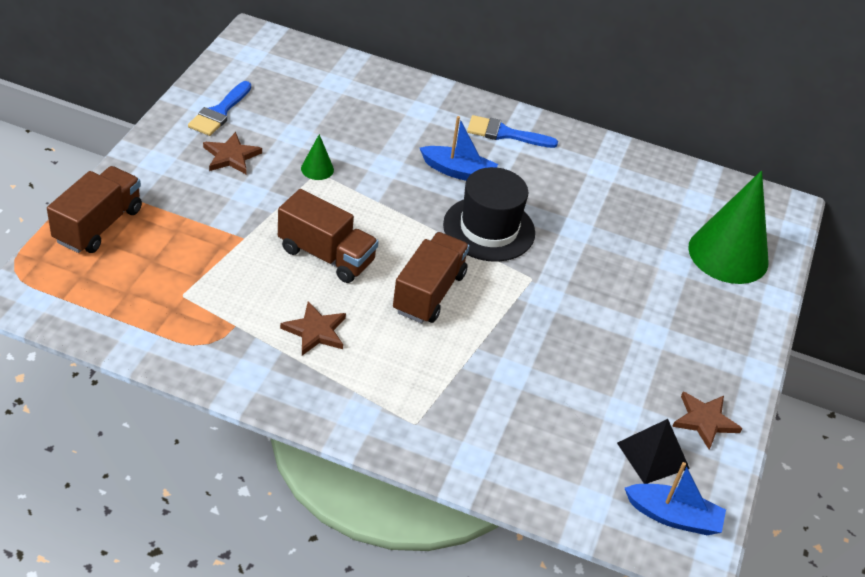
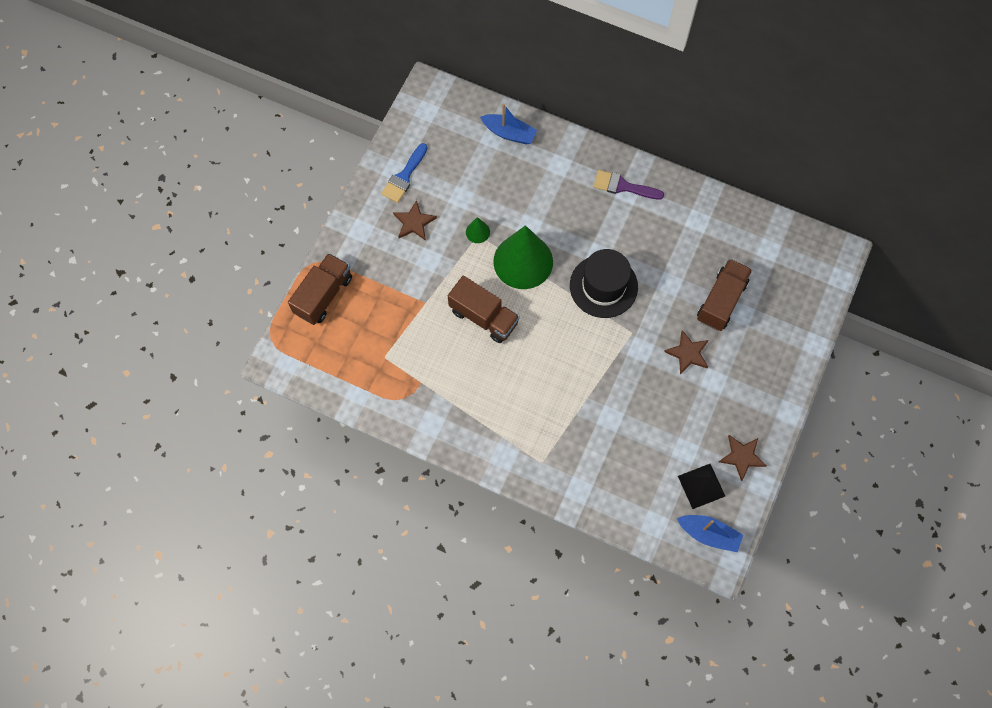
camera: 10 degrees right, 25 degrees up
brown star [280,301,346,355] -> brown star moved to [664,330,709,374]
brown truck [393,232,469,323] -> brown truck moved to [697,259,752,331]
blue boat [420,116,498,181] -> blue boat moved to [480,104,537,145]
blue brush [467,115,558,148] -> purple brush [593,170,664,200]
green cone [688,170,768,284] -> green cone moved to [493,225,553,289]

